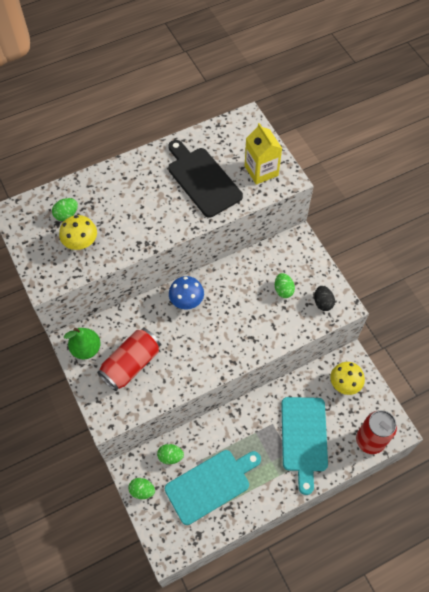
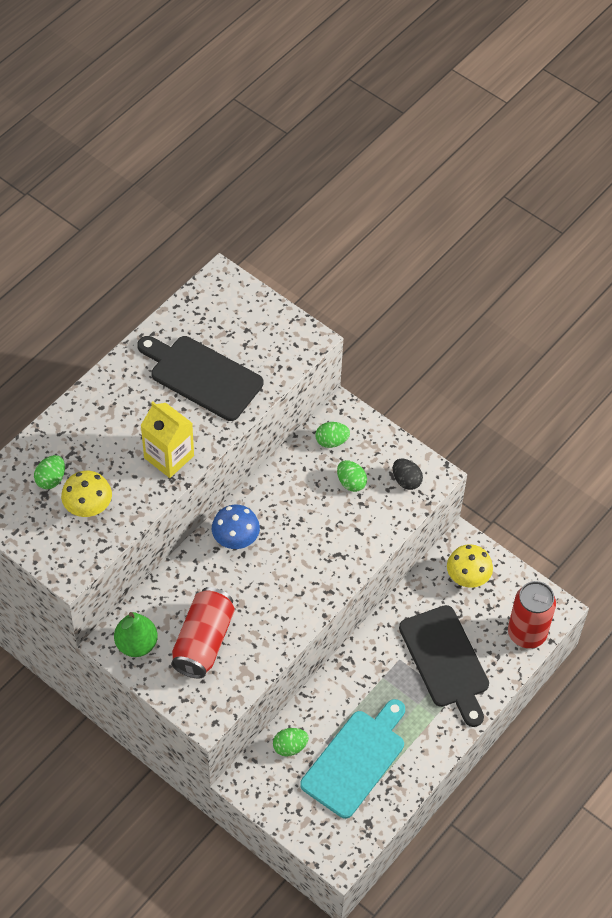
camera: 25 degrees left, 5 degrees down
green egg [128,478,155,499] -> green egg moved to [315,422,350,448]
yellow carton [245,123,282,185] -> yellow carton moved to [140,402,194,478]
turquoise cutting board [281,397,328,495] -> black cutting board [399,605,489,727]

